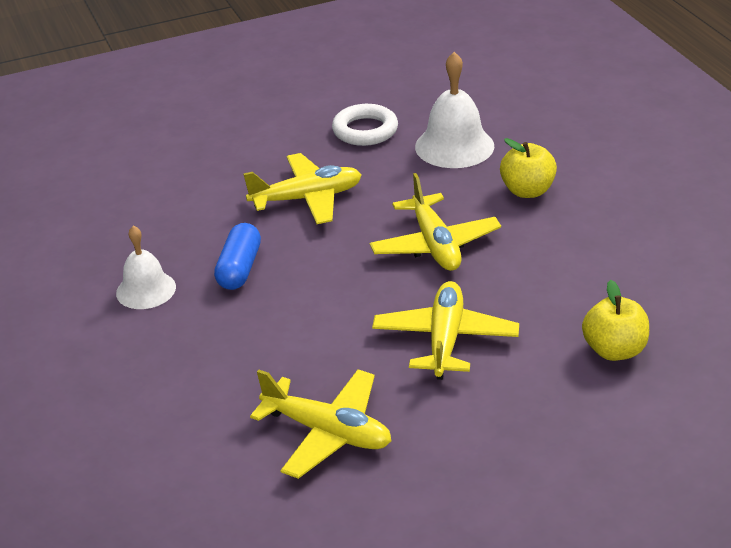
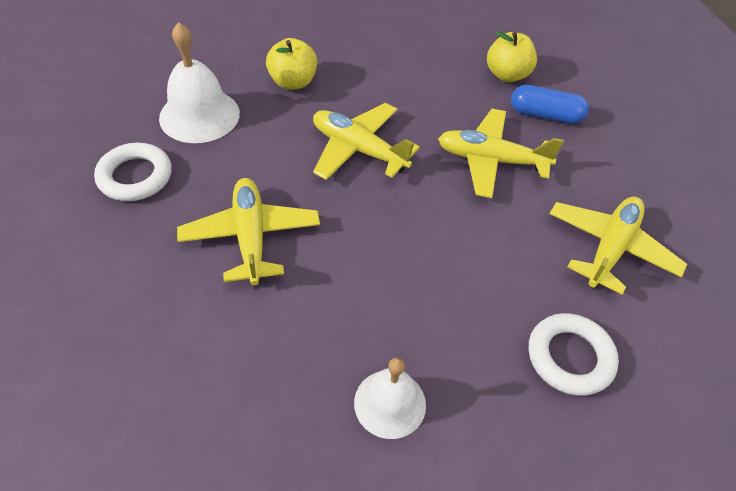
camera: 90 degrees left, 15 degrees up
blue capsule [214,223,261,290] -> blue capsule moved to [511,85,589,124]
yellow plane [370,173,501,271] -> yellow plane turned 135 degrees counterclockwise [313,103,420,180]
none -> white ring [529,313,619,396]

